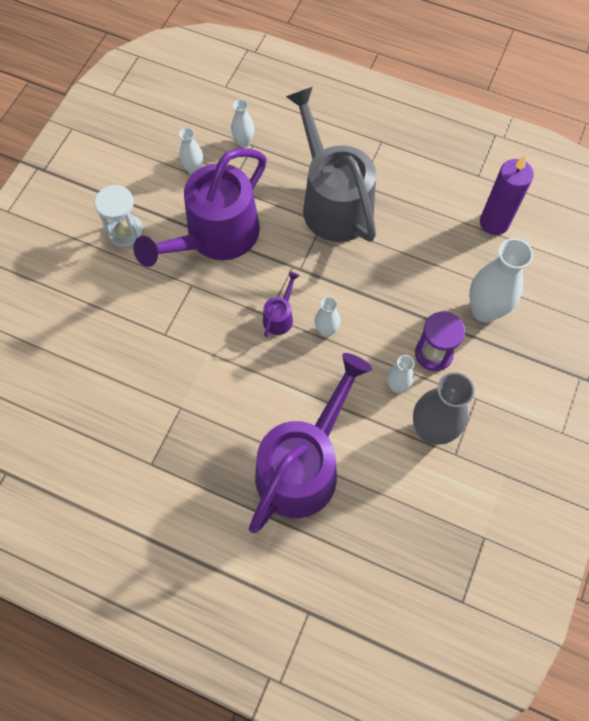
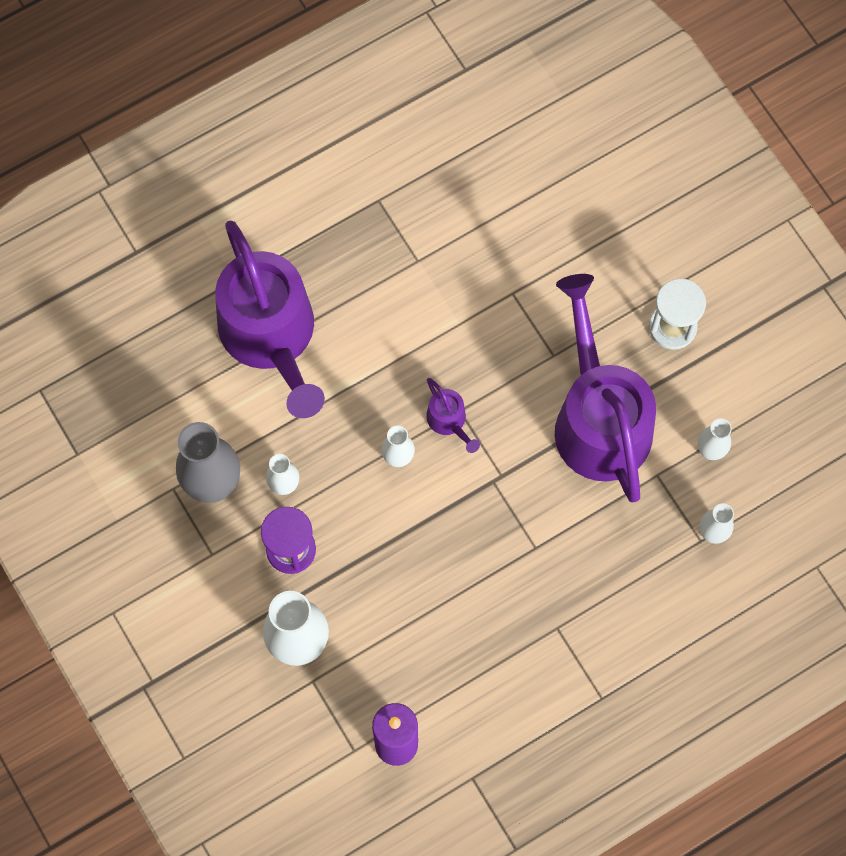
camera: 125 degrees right, 5 degrees up
grey watering can [286,87,376,242] -> none

